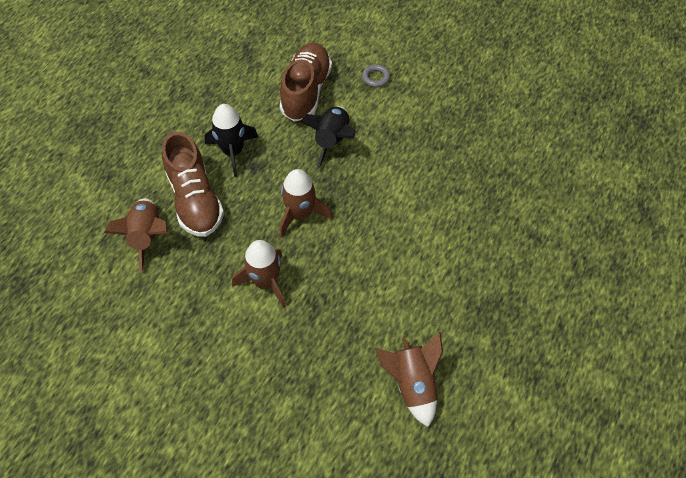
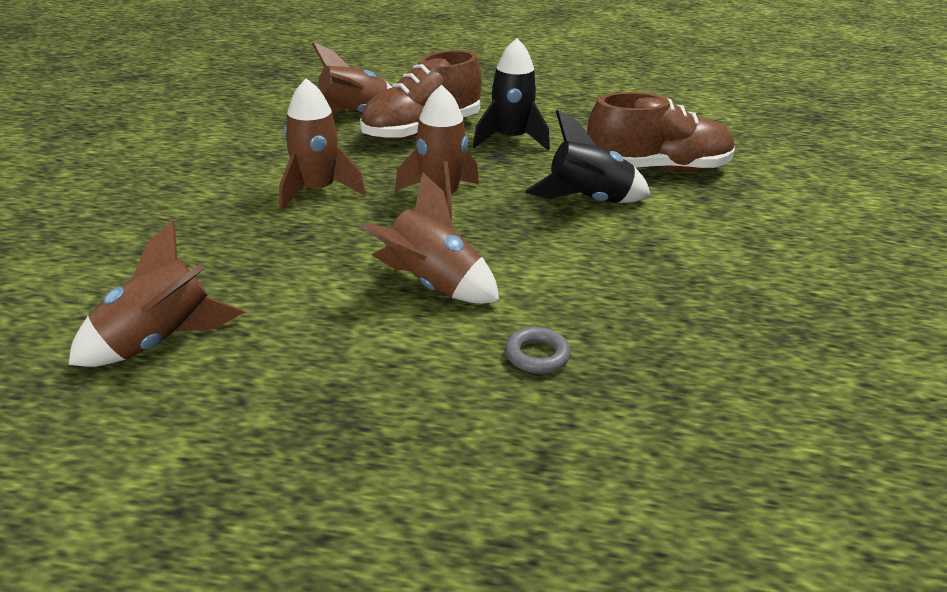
camera: 70 degrees right, 25 degrees down
grey ring [362,64,390,87] -> grey ring moved to [505,327,571,374]
none -> brown rocket [360,172,500,304]

